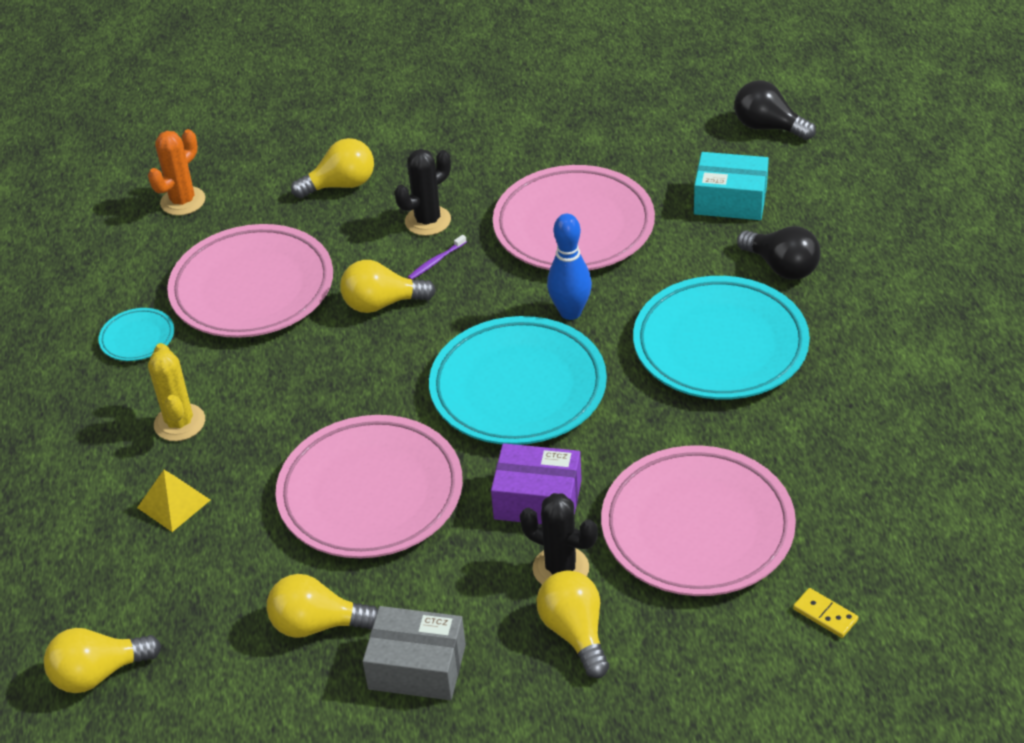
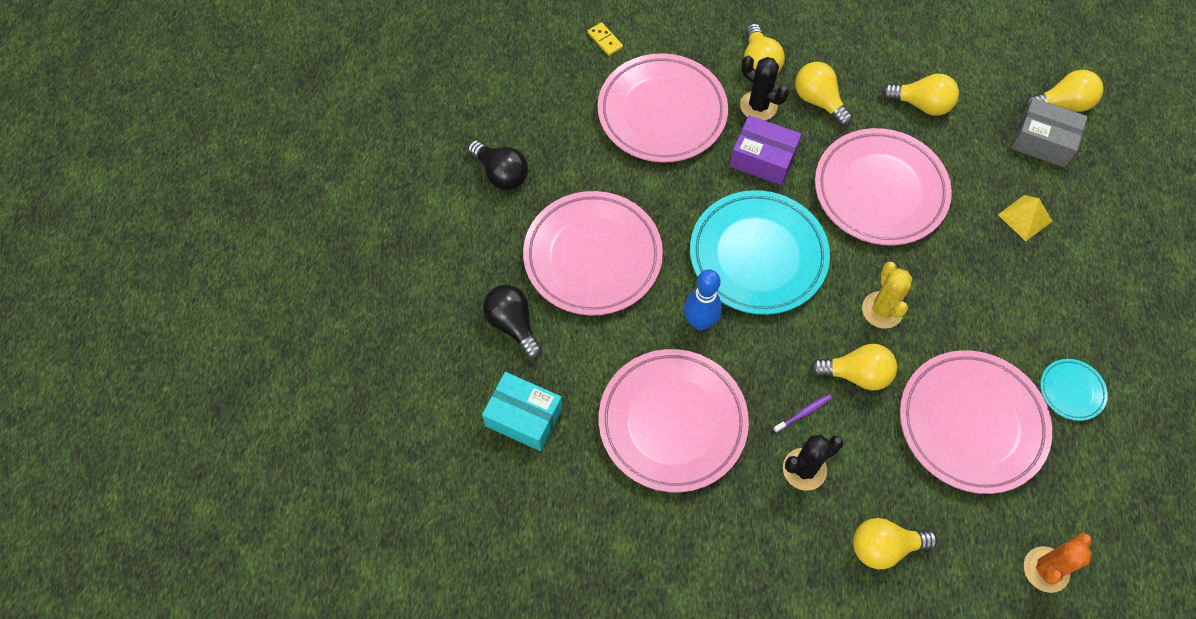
camera: 170 degrees left, 20 degrees up
yellow cactus [148,343,205,441] -> yellow cactus moved to [862,262,913,329]
grey box [362,606,466,700] -> grey box moved to [1011,98,1088,168]
turquoise plate [633,276,810,400] -> pink plate [523,191,663,316]
black light bulb [734,80,816,140] -> black light bulb moved to [468,140,528,190]
none -> yellow light bulb [795,62,853,126]

